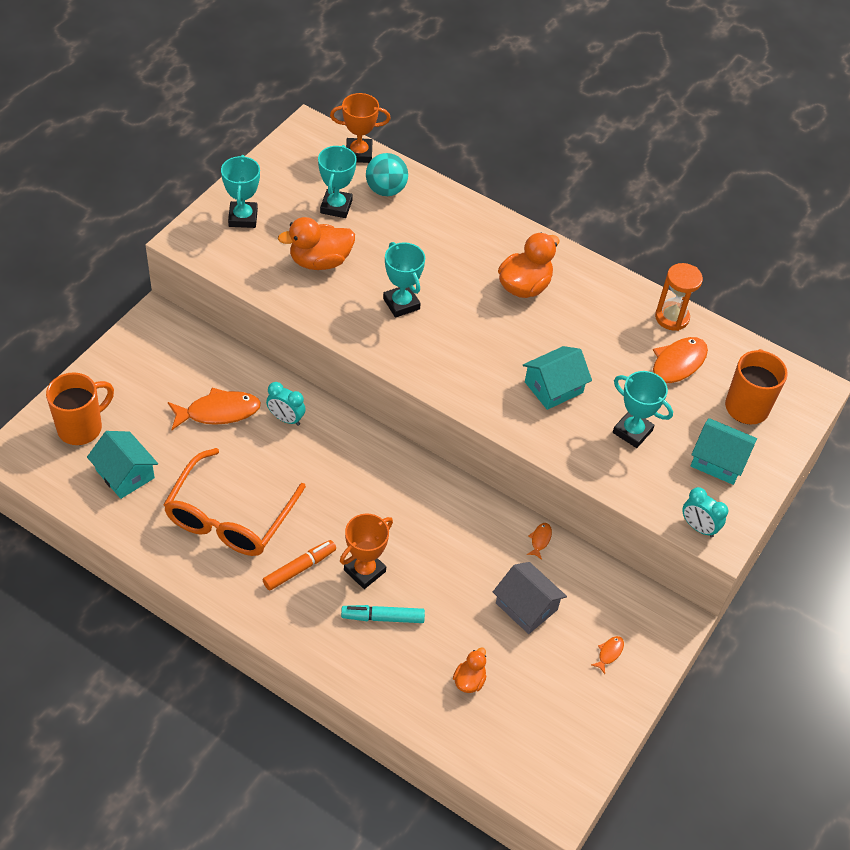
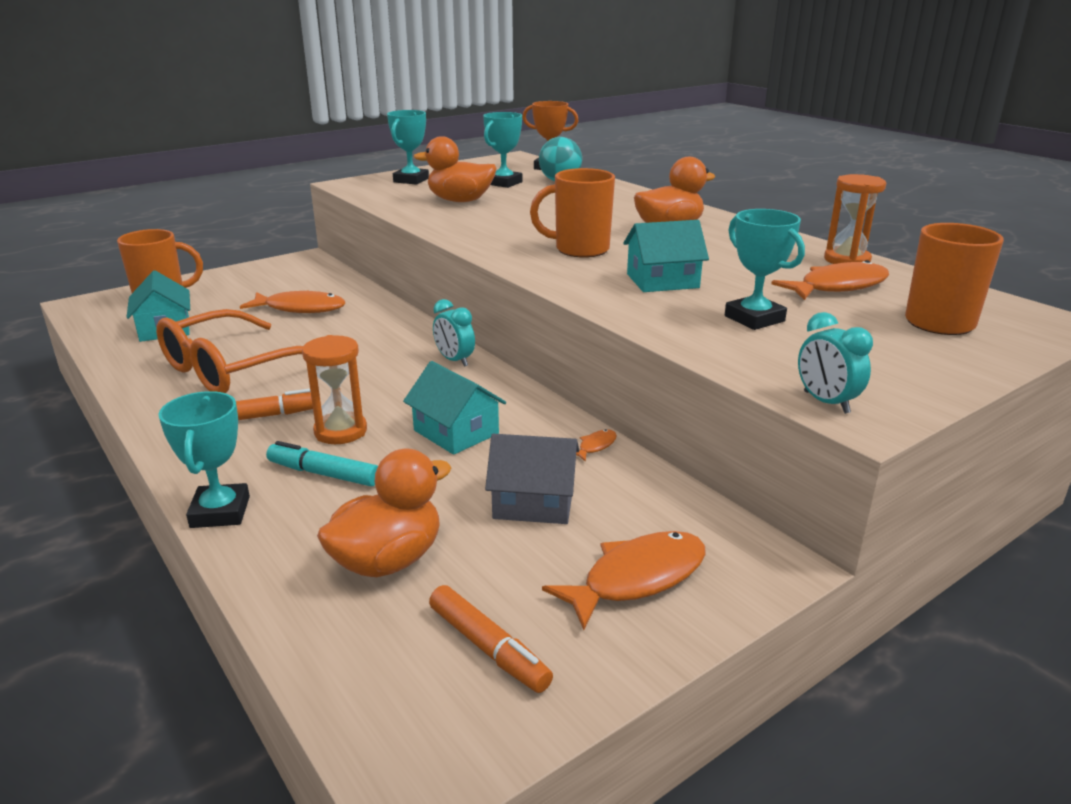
camera: 25 degrees right, 25 degrees down
turquoise clock [266,382,305,426] -> turquoise clock moved to [433,299,475,367]
orange trophy [340,514,393,589] -> orange hourglass [302,335,367,444]
turquoise trophy [383,242,425,318] -> turquoise trophy moved to [158,391,250,528]
orange duck [453,647,487,693] -> orange duck [317,449,452,577], size x1.82
grey house [493,562,567,634] -> grey house turned 60 degrees counterclockwise [485,434,579,524]
orange fish [591,636,624,674] -> orange fish [542,531,705,630], size x2.24
turquoise house [691,418,757,485] -> turquoise house moved to [403,361,506,455]
none -> orange marker [429,585,553,693]
none -> orange mug [530,168,615,258]

